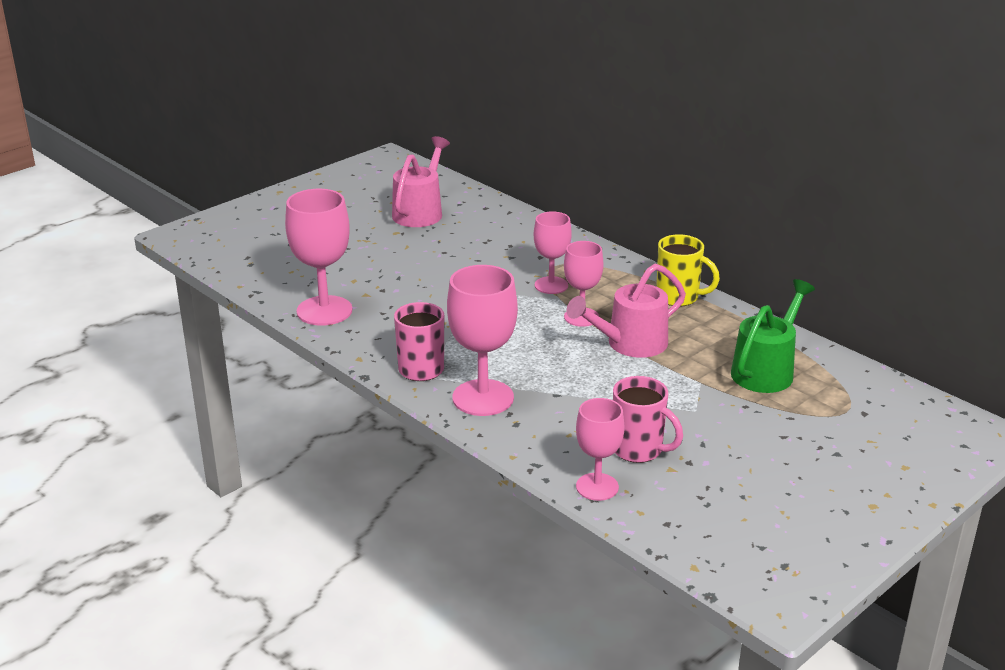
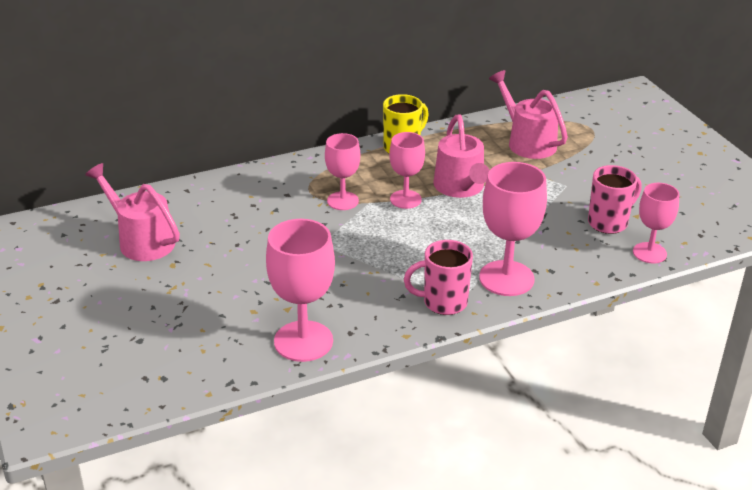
camera: 70 degrees left, 5 degrees up
green watering can [731,279,815,393] -> pink watering can [489,70,568,159]

